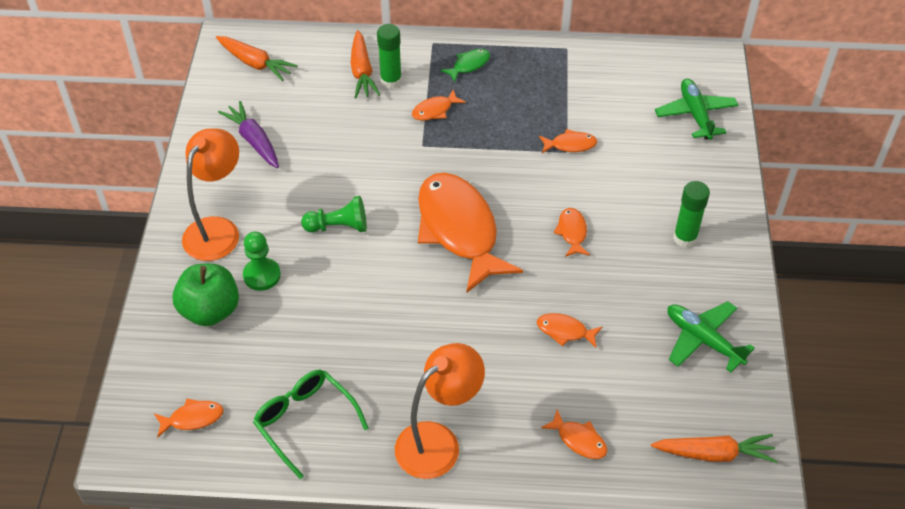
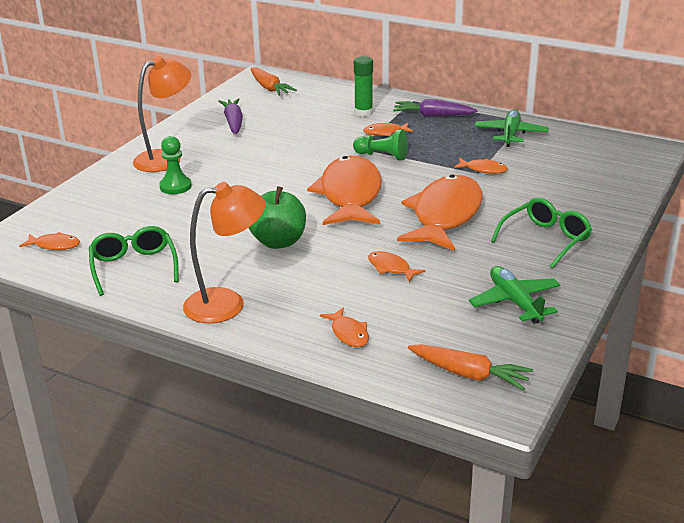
camera: 25 degrees right, 20 degrees down
green apple [172,263,239,326] -> green apple moved to [249,186,306,249]
green pawn [301,196,367,233] -> green pawn moved to [353,129,408,160]
orange carrot [350,30,380,98] -> none
green fish [440,49,490,82] -> purple carrot [393,99,477,117]
orange fish [554,208,590,257] -> orange fish [397,174,483,251], size x2.44
green plane [655,79,738,140] -> green plane moved to [474,109,549,147]
green glue stick [673,181,710,248] -> green glasses [491,198,592,269]

